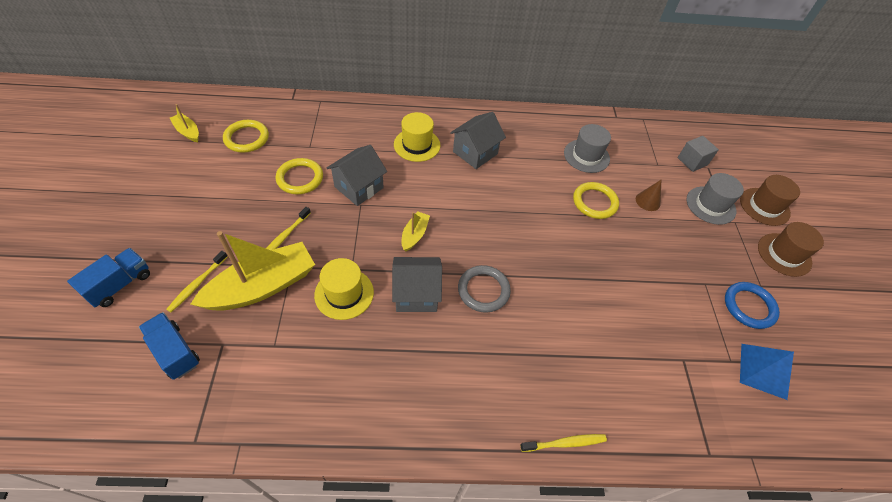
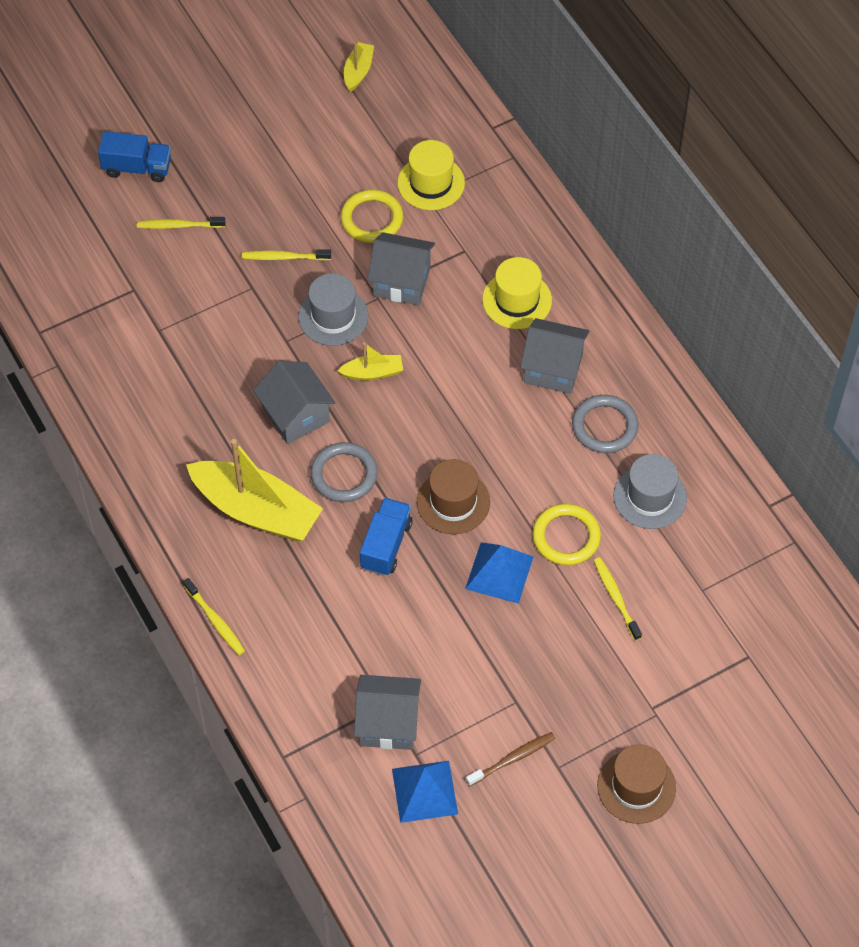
camera: 65 degrees right, 5 degrees up
blue truck [139,312,200,380] -> blue truck moved to [360,498,413,576]
yellow boat [190,231,315,311] -> yellow boat moved to [186,439,323,541]
yellow ring [223,120,269,153] -> none
yellow hat [314,258,374,320] -> yellow hat moved to [397,140,465,210]
brown cone [636,180,661,211] -> yellow toothbrush [594,557,642,641]
grey cube [678,136,719,172] -> none
grey hat [686,173,744,225] -> grey hat moved to [298,273,368,346]
blue ring [725,282,780,329] -> brown toothbrush [466,732,555,786]
brown hat [740,175,800,226] -> brown hat moved to [417,459,490,534]
none -> grey house [354,675,421,750]
none -> blue pyramid [465,542,534,604]
none -> grey ring [572,395,638,453]

